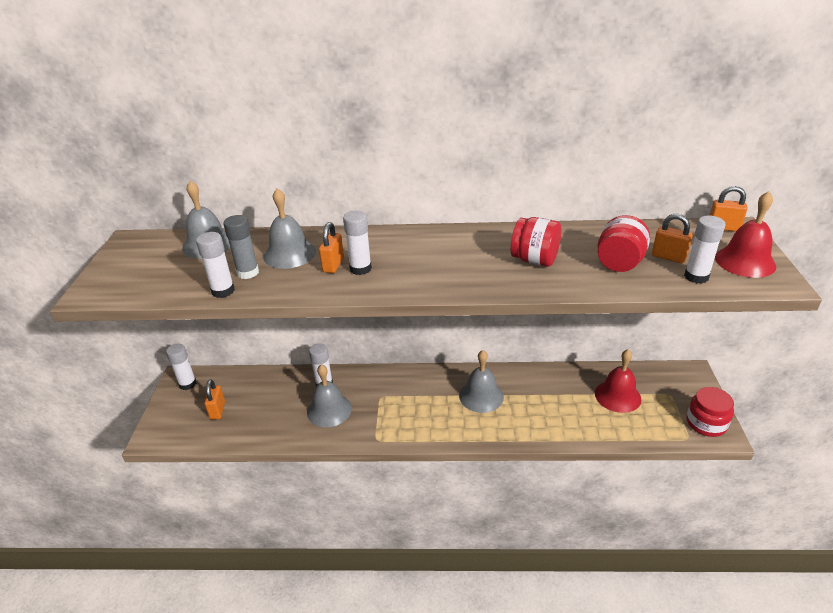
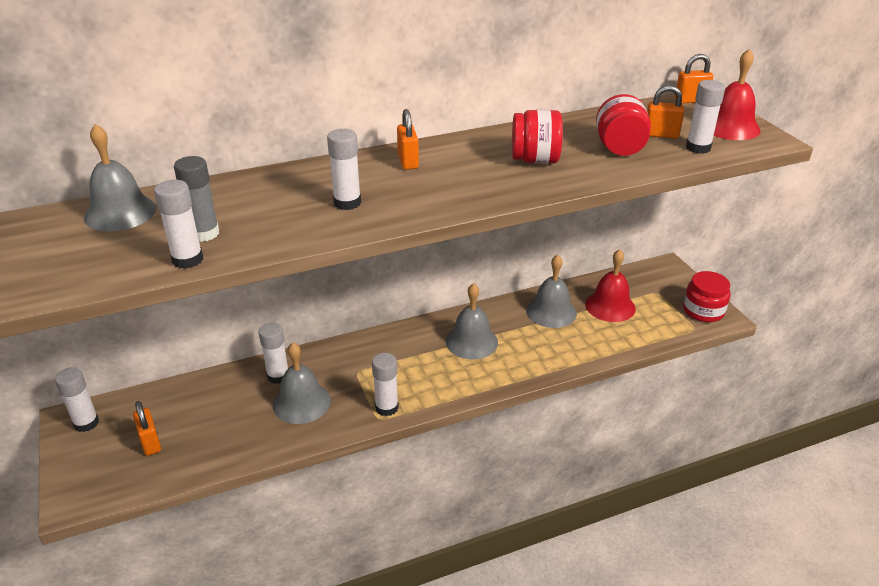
camera: 25 degrees left, 0 degrees up
grey bell [263,188,316,269] -> grey bell moved to [526,255,577,328]
orange padlock [319,222,344,273] -> orange padlock moved to [397,109,419,170]
none -> white glue stick [372,353,399,416]

